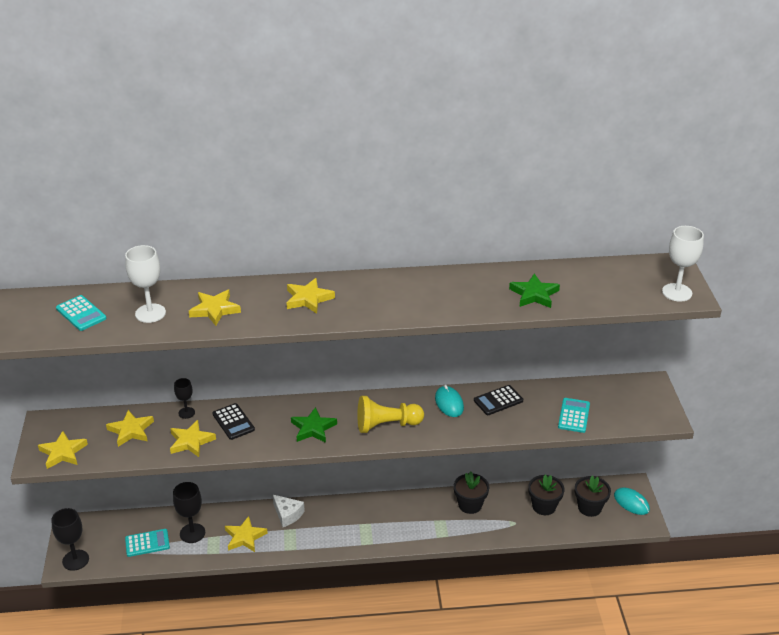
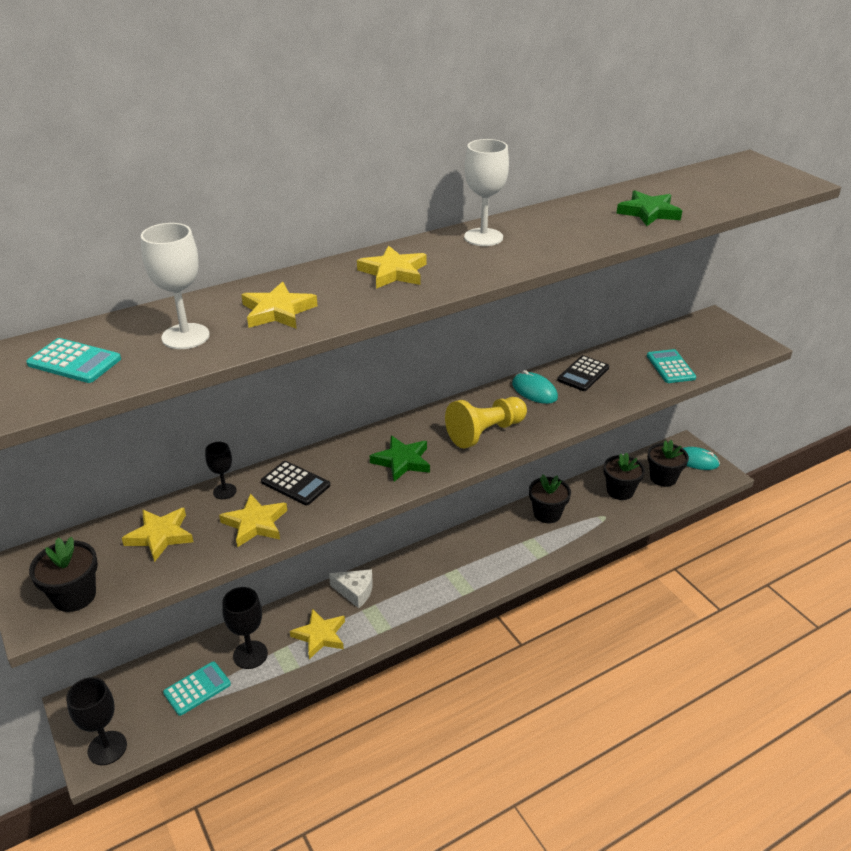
camera: 25 degrees left, 0 degrees up
yellow star [38,431,88,469] -> black flower pot [29,537,98,612]
white goblet [662,226,704,302] -> white goblet moved to [464,139,509,246]

